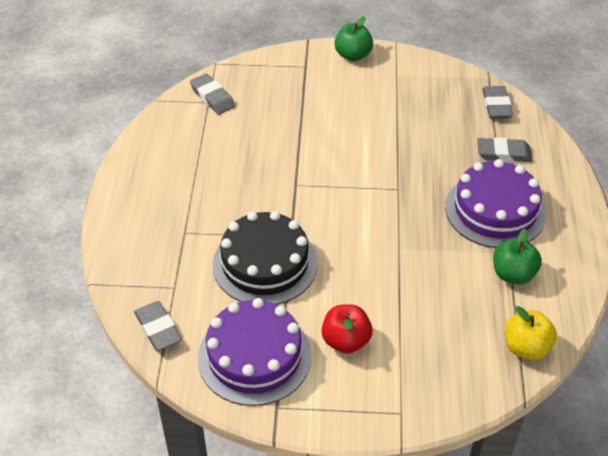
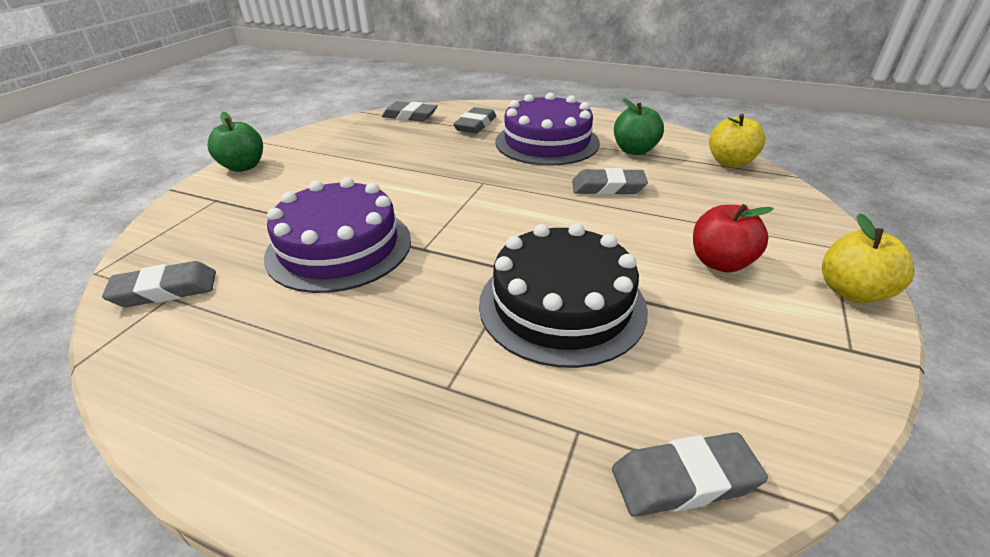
camera: 70 degrees left, 10 degrees down
purple cake [198,298,312,406] -> purple cake moved to [264,177,411,293]
none -> grey eraser [572,168,648,195]
none -> yellow apple [822,213,914,303]

